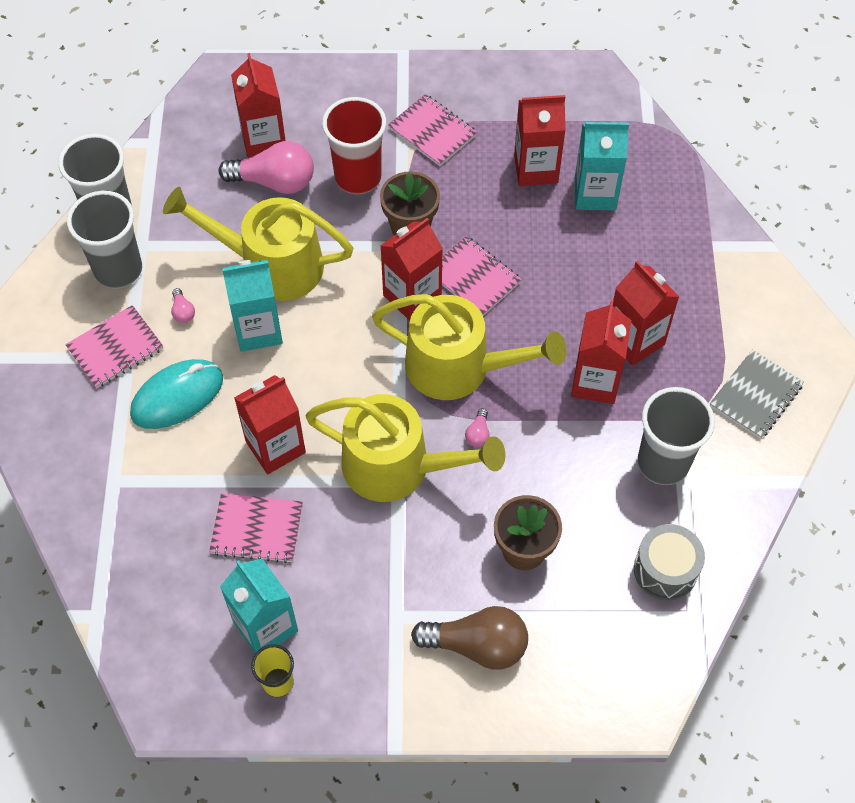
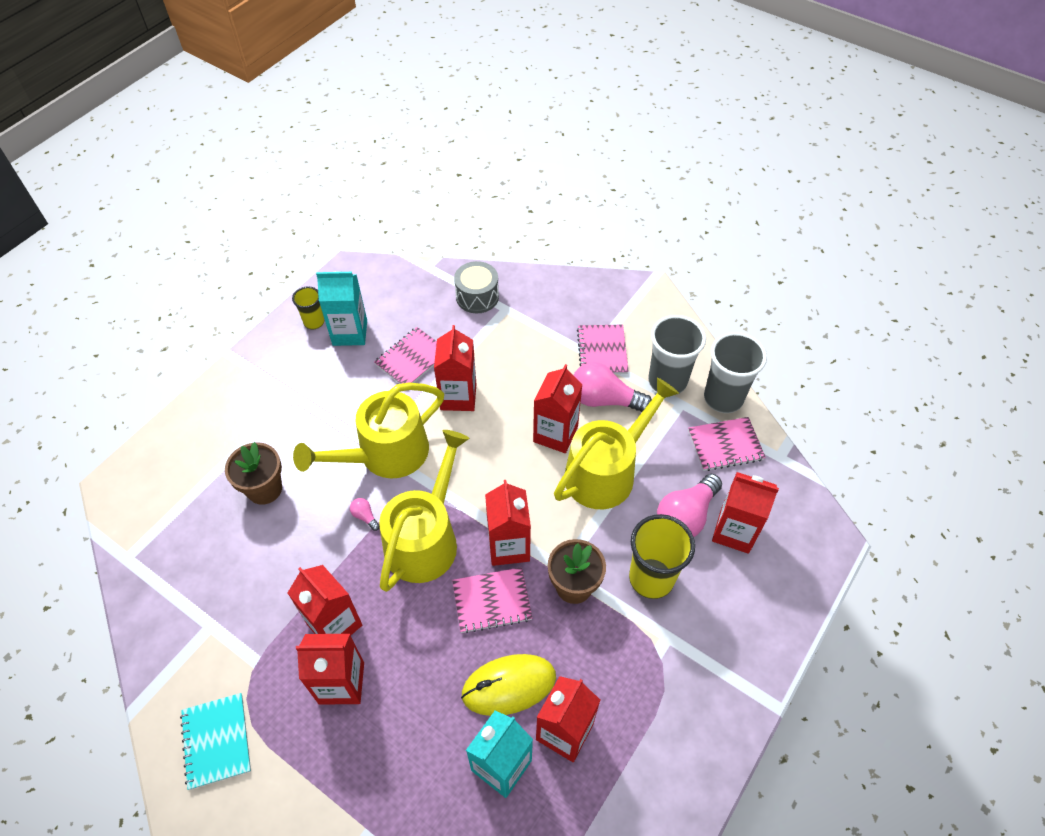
camera: 125 degrees right, 5 degrees down
turquoise mouse [130,359,223,429] -> none
pink light bulb [171,288,195,323] -> pink light bulb [574,362,652,412], size x2.34
turquoise carton [222,260,283,352] -> red carton [533,364,583,453]
red cup [322,97,386,194] -> yellow cup [629,514,695,599]
yellow watering can [372,294,567,400] -> yellow watering can turned 150 degrees clockwise [379,430,470,592]
pink notebook [388,94,477,166] -> pink notebook moved to [688,417,766,471]
brown light bulb [411,606,528,669] -> none
grey drum [634,524,705,600] -> grey drum moved to [454,261,499,314]
grey cup [638,387,715,485] -> none
grey notebook [710,349,804,439] -> turquoise notebook [180,693,251,790]
none -> yellow mouse [461,654,556,716]

